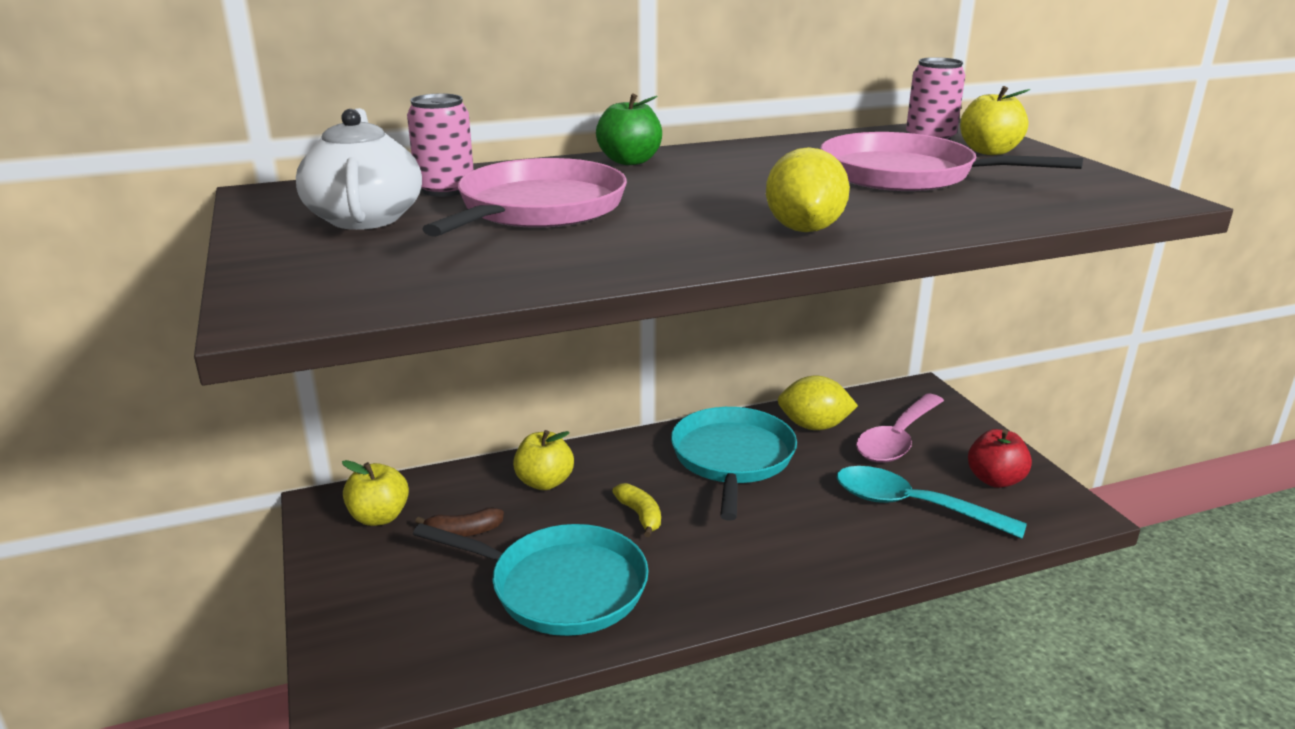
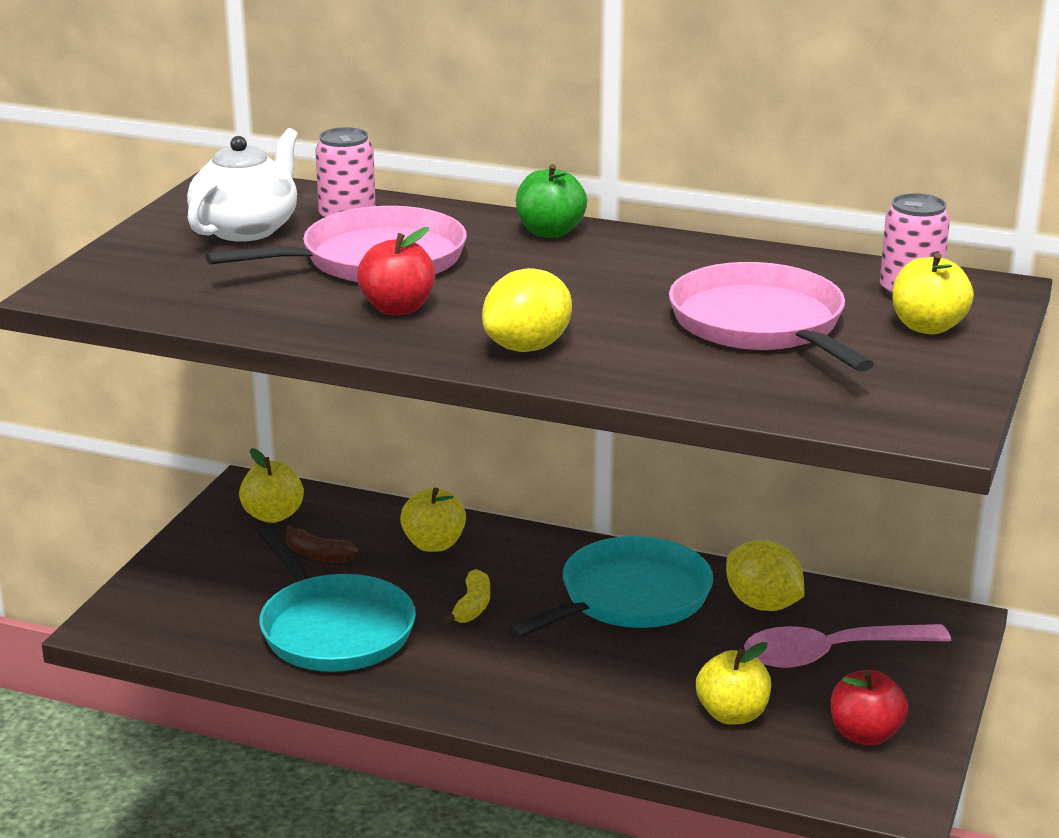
camera: 40 degrees right, 0 degrees up
turquoise spoon [836,466,1027,539] -> yellow apple [696,642,771,724]
none -> red apple [357,227,435,315]

